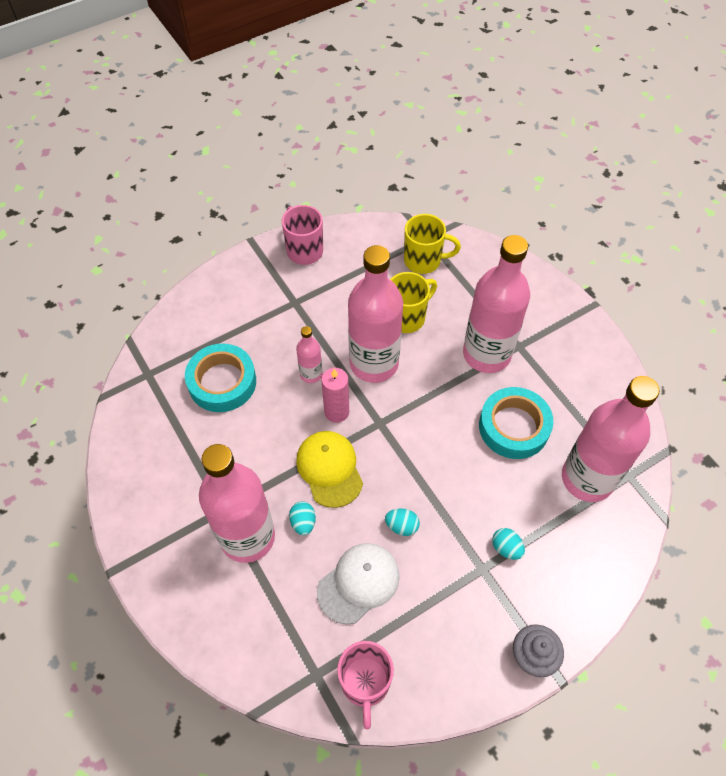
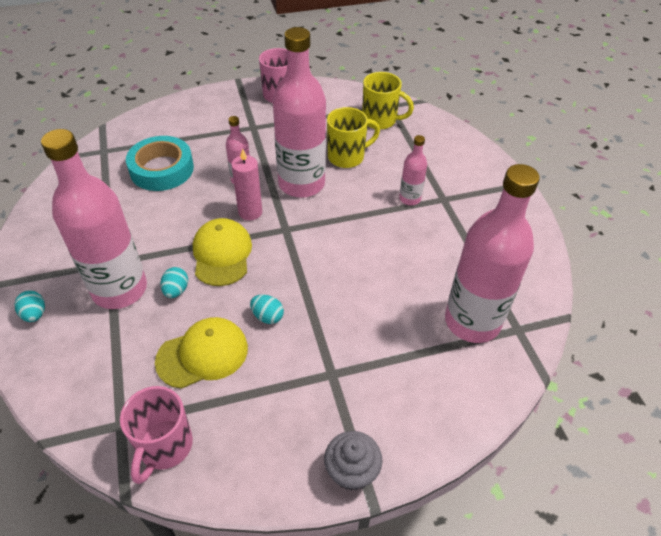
camera: 15 degrees right, 10 degrees down
white cap [317,543,400,624] -> yellow cap [155,317,248,389]
pink bottle [463,235,530,373] -> pink bottle [399,135,427,205], size x0.46
turquoise tape [479,387,553,459] -> none
turquoise egg [492,528,525,560] -> turquoise egg moved to [14,290,45,322]

